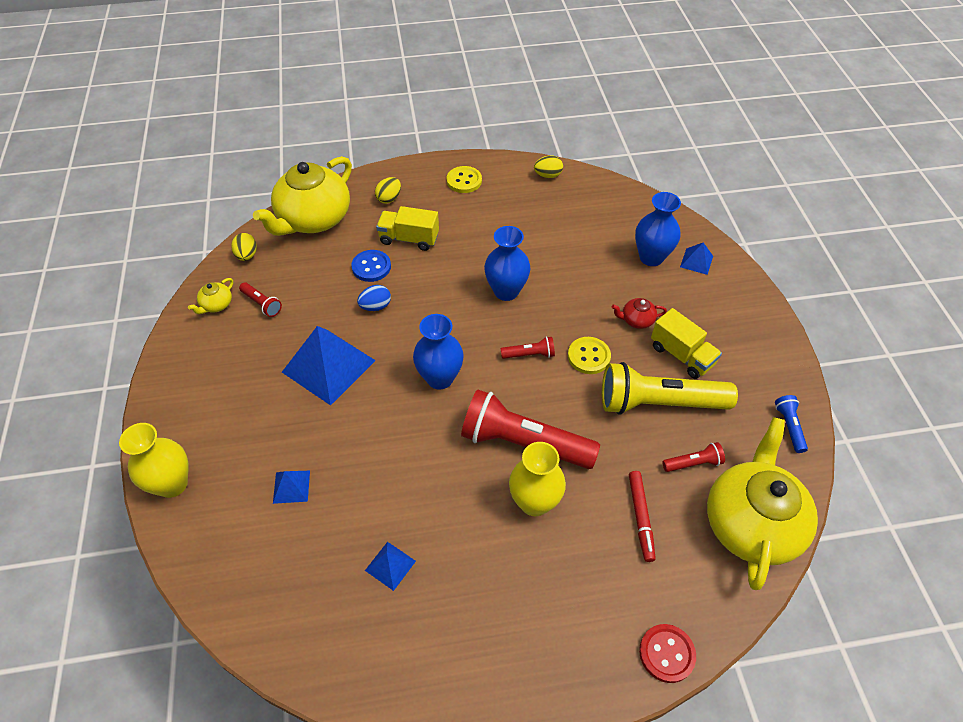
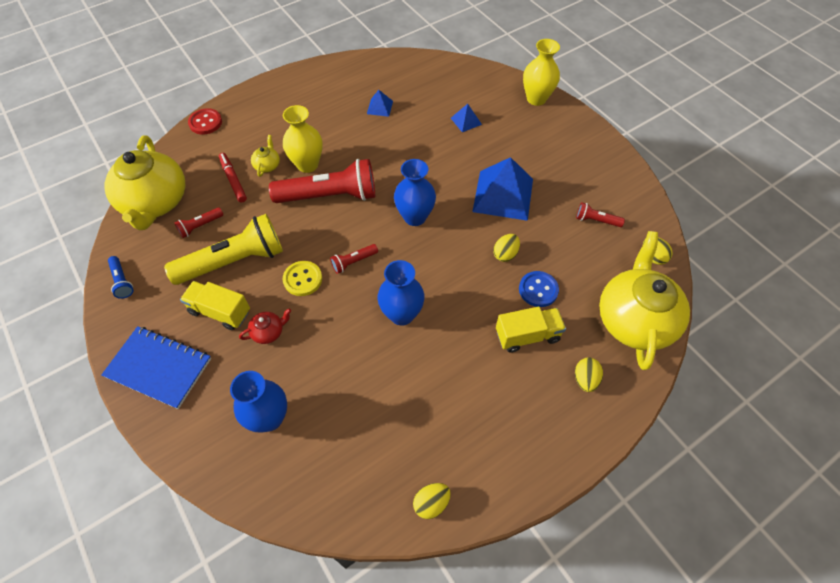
camera: 155 degrees right, 5 degrees up
yellow teapot [188,278,233,314] -> yellow teapot moved to [251,135,280,177]
blue egg [357,285,391,311] -> yellow egg [493,234,520,262]
yellow button [447,166,482,193] -> none
blue pyramid [680,243,713,275] -> none
none -> blue notebook [101,326,211,409]

